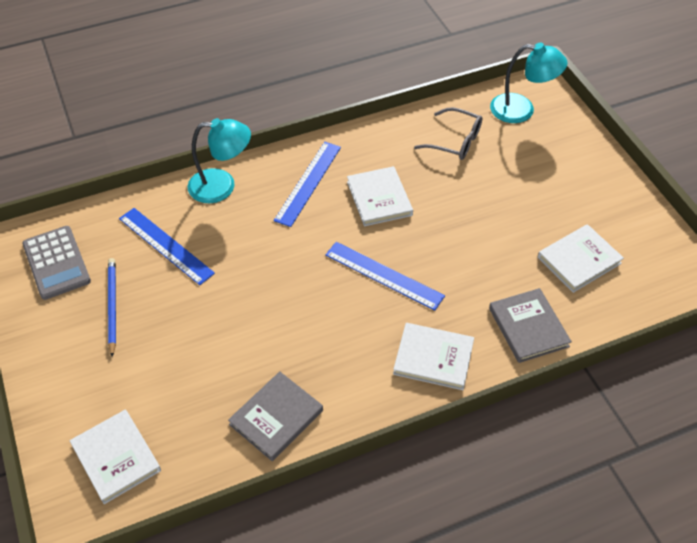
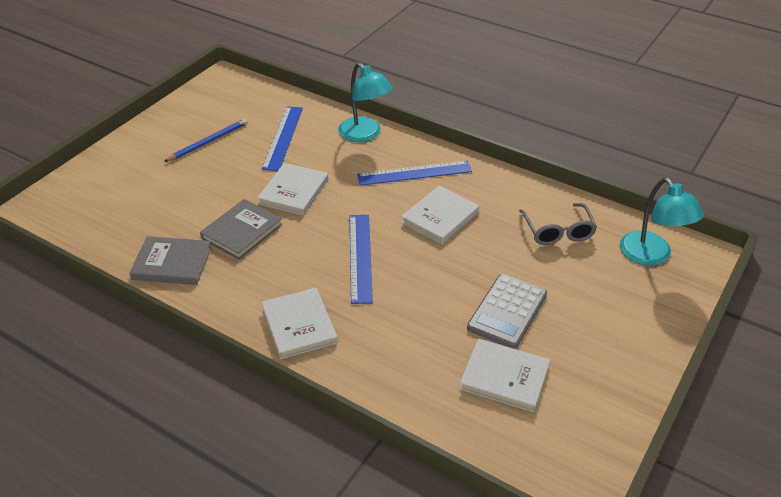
camera: 55 degrees right, 10 degrees down
grey calculator [22,226,91,300] -> grey calculator moved to [467,274,547,349]
white book [69,410,161,504] -> white book moved to [257,163,328,216]
grey book [489,288,572,363] -> grey book moved to [200,199,283,260]

